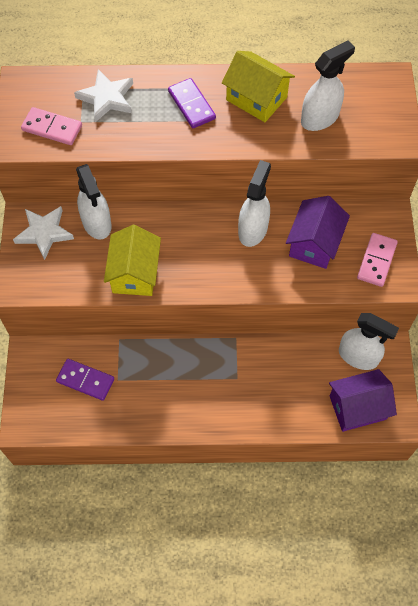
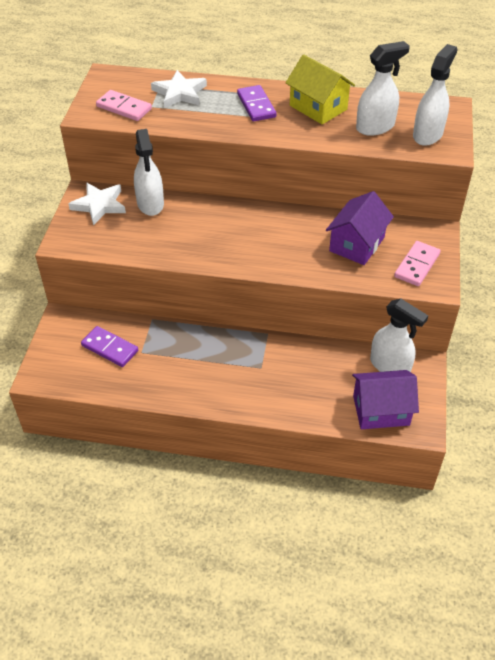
camera: 10 degrees right, 15 degrees down
yellow house [104,225,161,296] -> none
white spray bottle [238,160,271,247] -> white spray bottle moved to [413,44,458,146]

